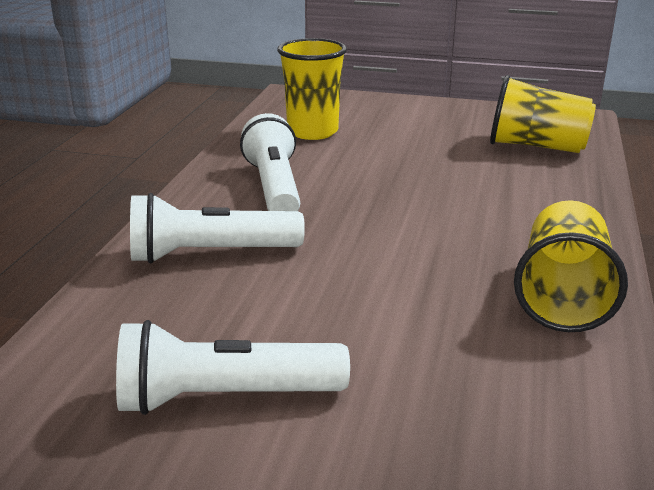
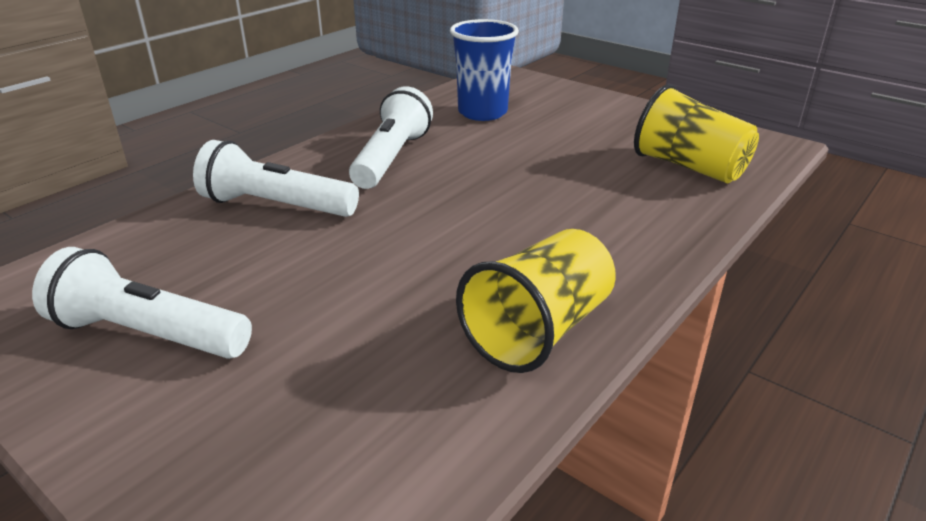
camera: 25 degrees right, 5 degrees up
yellow cup [277,38,347,140] -> blue cup [450,19,519,121]

